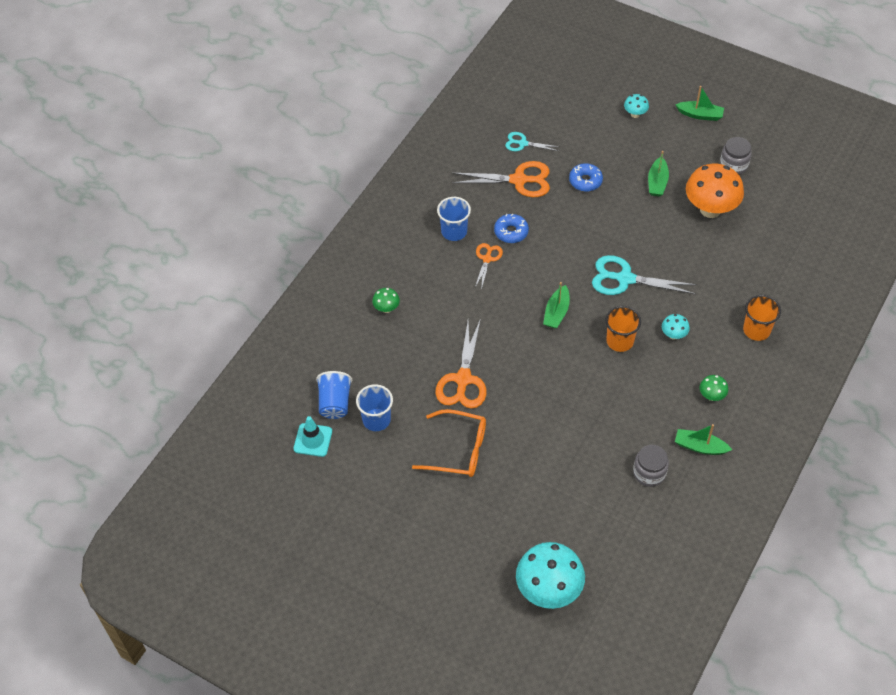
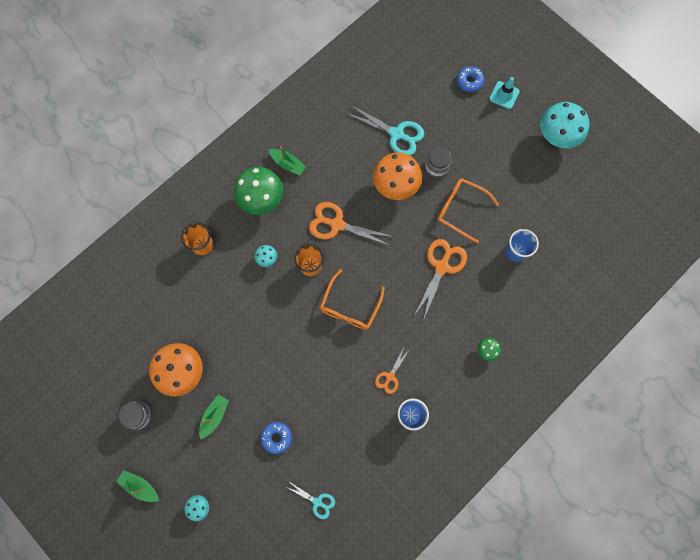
camera: 165 degrees left, 20 degrees up
turquoise traffic cone [294,416,332,457] -> turquoise traffic cone moved to [489,77,520,109]
blue cup [316,371,352,419] -> none
orange scissors [452,161,550,197] -> orange scissors moved to [309,202,393,246]
blue donut [494,214,529,243] -> blue donut moved to [457,66,484,92]
turquoise mushroom [516,542,585,609] -> turquoise mushroom moved to [540,102,589,148]
green boat [543,282,570,329] -> orange glasses [320,269,385,330]
turquoise scissors [592,255,697,295] -> turquoise scissors moved to [345,105,424,156]
grey jar [633,445,669,487] -> grey jar moved to [425,147,452,178]
green mushroom [700,375,728,401] -> green mushroom [234,167,283,215], size x2.19
none -> orange mushroom [373,152,422,200]

